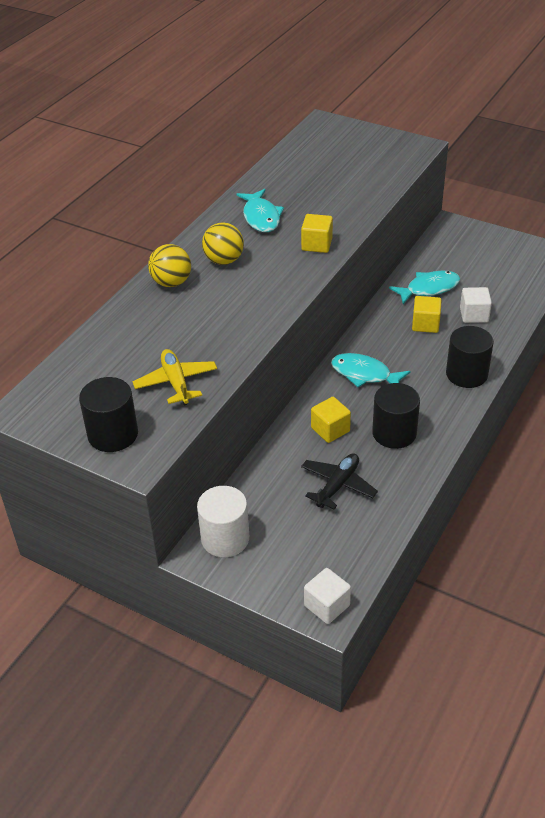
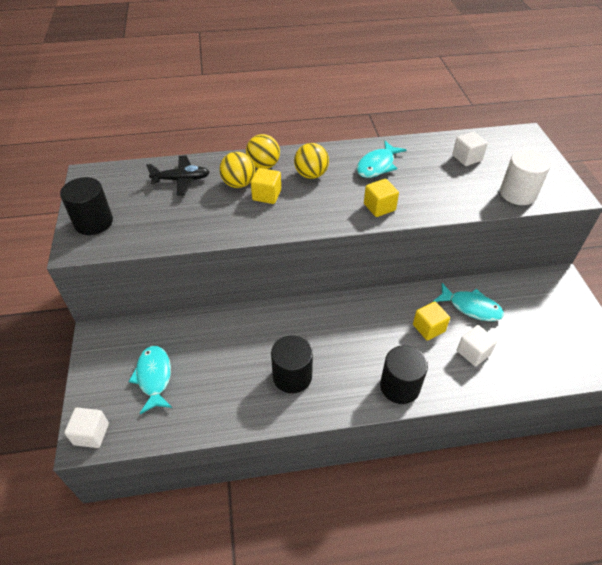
camera: 50 degrees right, 5 degrees up
yellow plane [132,349,217,405] -> none
white cylinder [197,486,249,557] -> white cylinder moved to [500,150,551,205]
black plane [301,453,378,510] -> black plane moved to [146,155,209,196]
yellow cube [311,397,351,443] -> yellow cube moved to [251,168,281,204]
turquoise fish [331,353,411,387] -> turquoise fish moved to [128,346,172,414]
none -> yellow ball [219,152,255,188]
none -> white cube [452,131,488,166]

